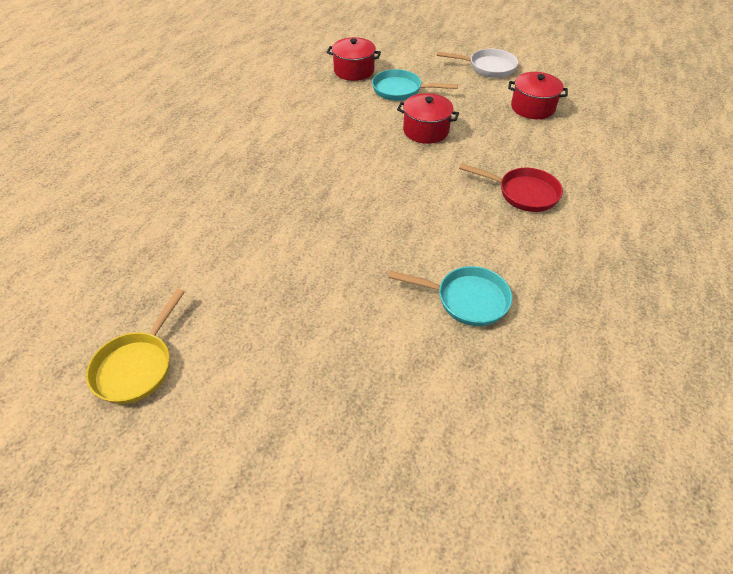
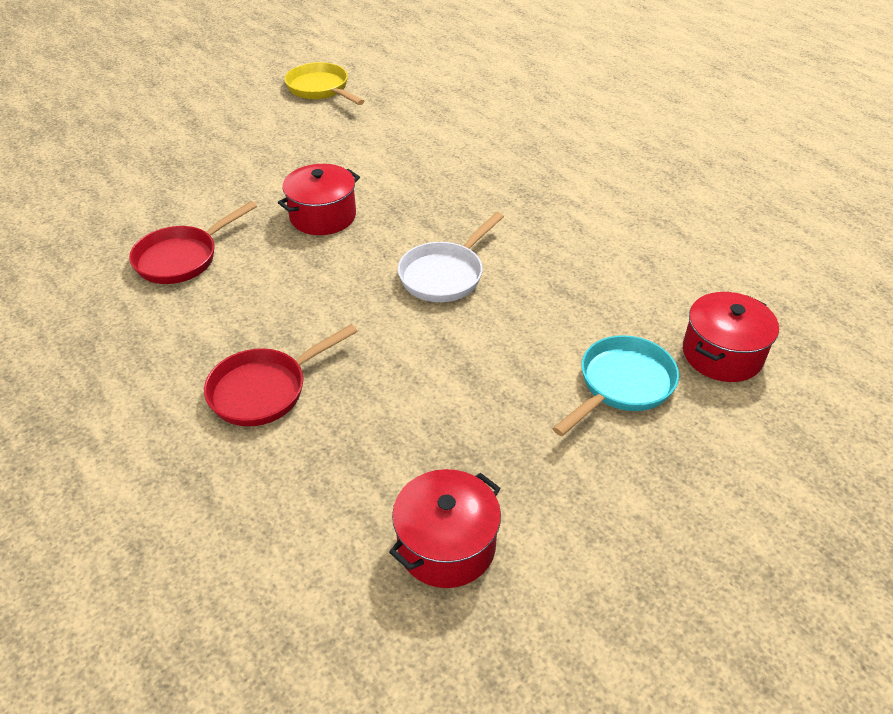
camera: 120 degrees right, 5 degrees down
turquoise pan [388,266,512,326] -> red pan [129,201,257,284]
red pot [397,93,459,144] -> red pot moved to [278,164,360,235]
white pan [437,49,518,78] -> white pan moved to [398,212,504,302]

